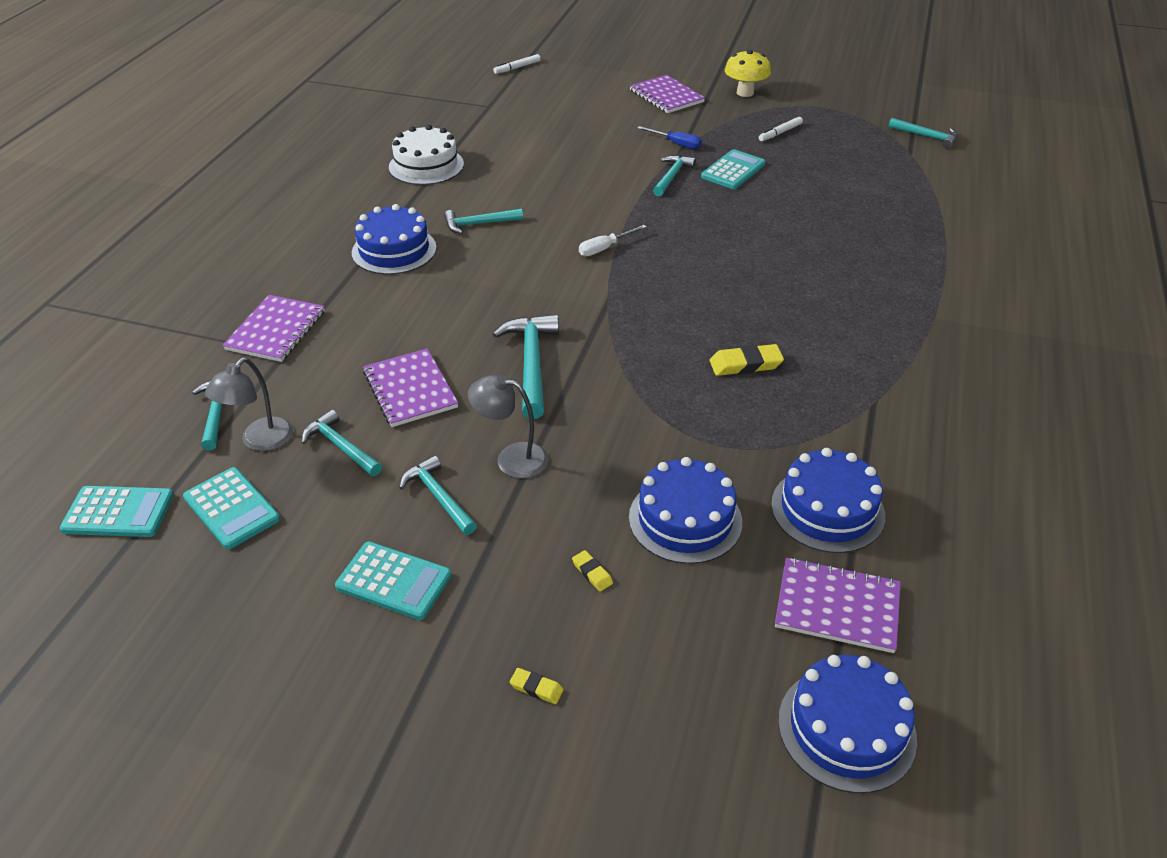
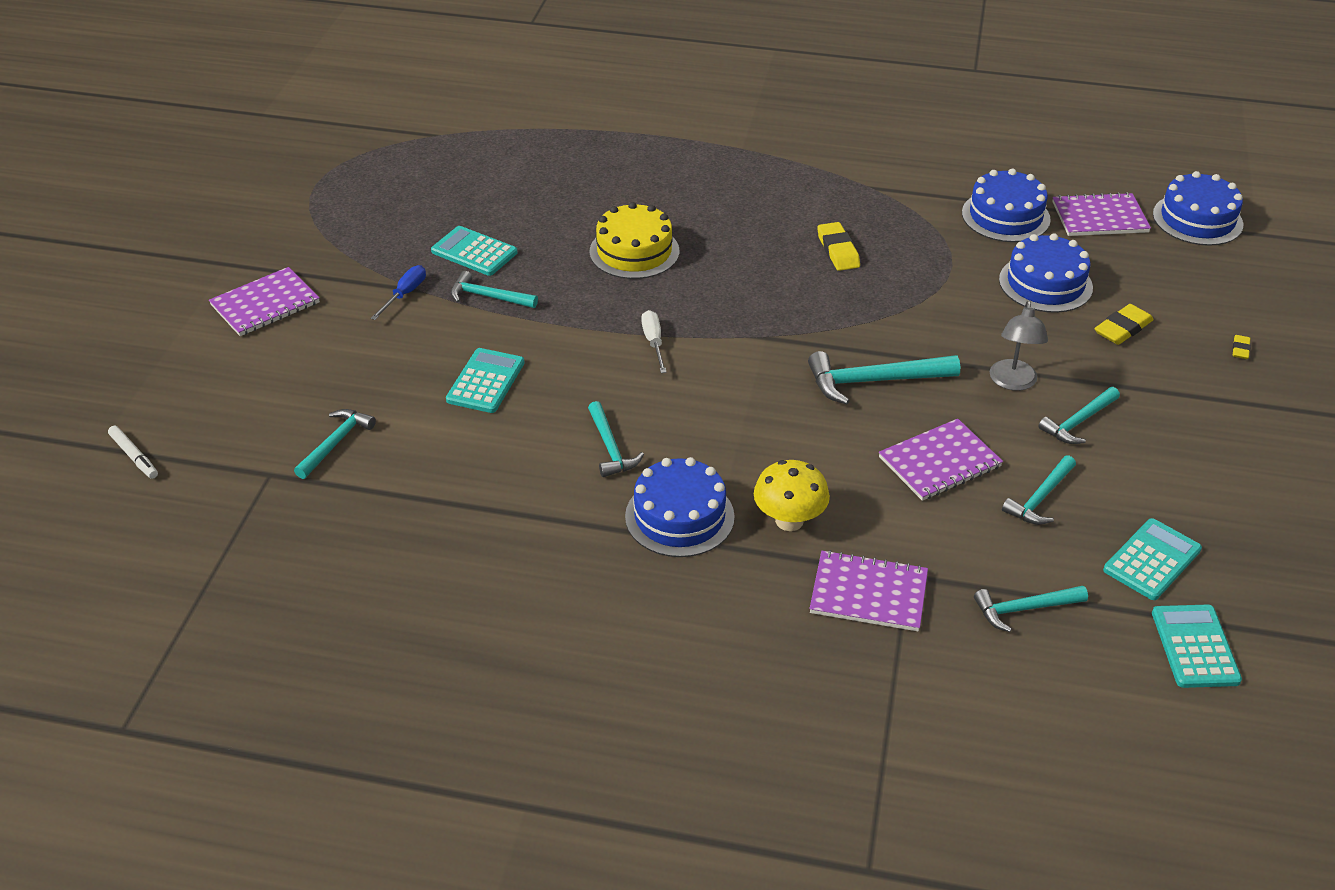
camera: 95 degrees left, 0 degrees up
grey lamp [205,358,293,451] -> none
turquoise calculator [335,542,452,620] -> turquoise calculator moved to [446,348,525,413]
white cake [389,125,464,185] -> none
yellow eraser [572,550,613,591] -> yellow eraser [1095,304,1154,345], size x1.84
white screwdriver [579,225,646,256] -> white screwdriver turned 150 degrees counterclockwise [641,310,667,373]
yellow mushroom [725,50,771,97] -> yellow mushroom moved to [754,460,830,531]
white marker [759,117,803,141] -> none
purple notebook [775,557,901,653] -> purple notebook turned 75 degrees clockwise [1052,192,1151,236]
turquoise hammer [888,118,958,149] -> turquoise hammer moved to [294,409,376,479]
none -> yellow cake [590,202,679,279]

